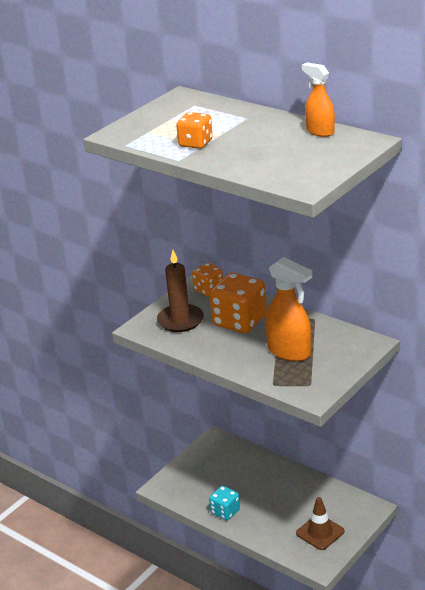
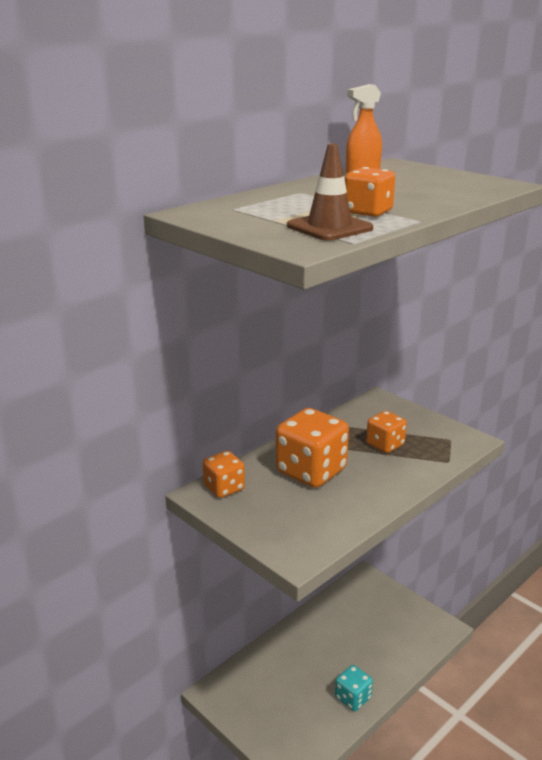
camera: 85 degrees left, 5 degrees down
brown candle [157,250,204,332] -> none
orange spray bottle [265,257,312,361] -> orange dice [366,411,407,453]
brown traffic cone [296,497,345,550] -> brown traffic cone moved to [287,144,373,241]

